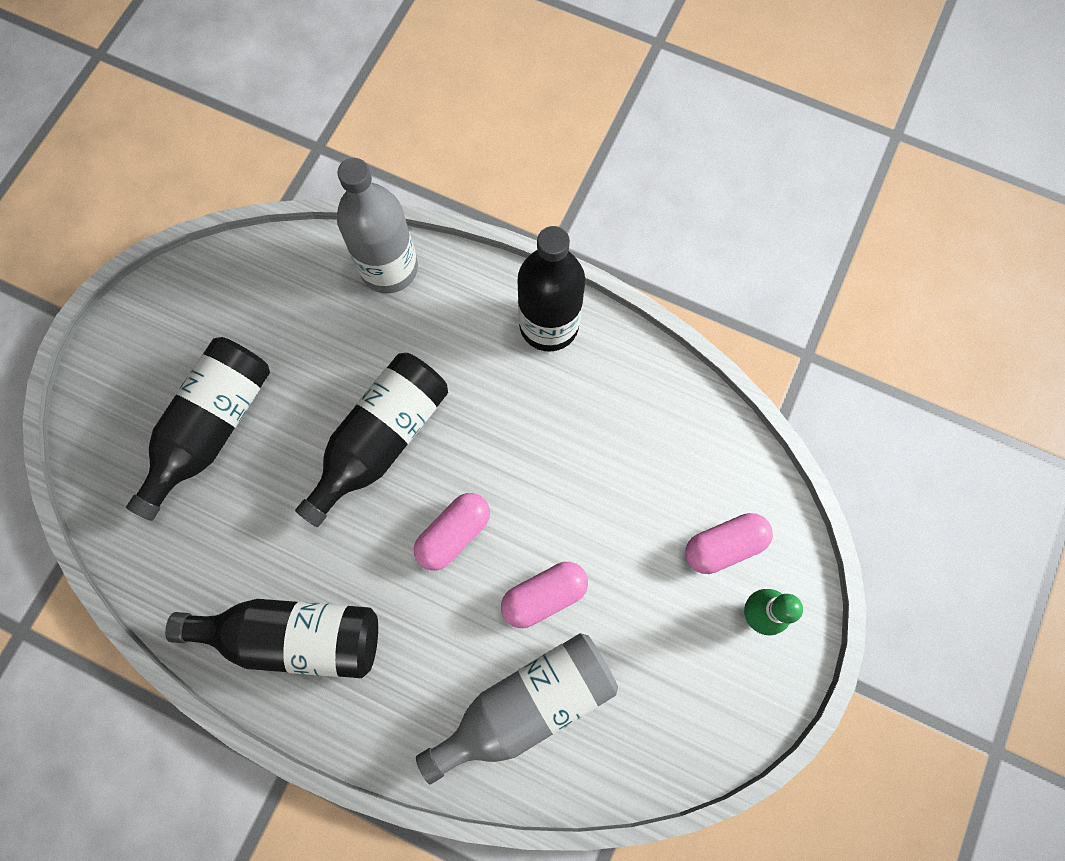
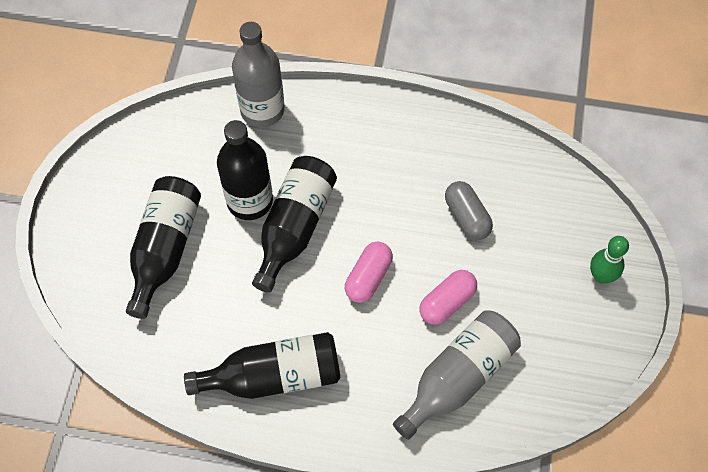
camera: 15 degrees left, 10 degrees down
black bottle [518,226,585,352] -> black bottle moved to [217,120,273,220]
pink capsule [685,513,773,574] -> none
none -> grey capsule [445,181,493,240]

